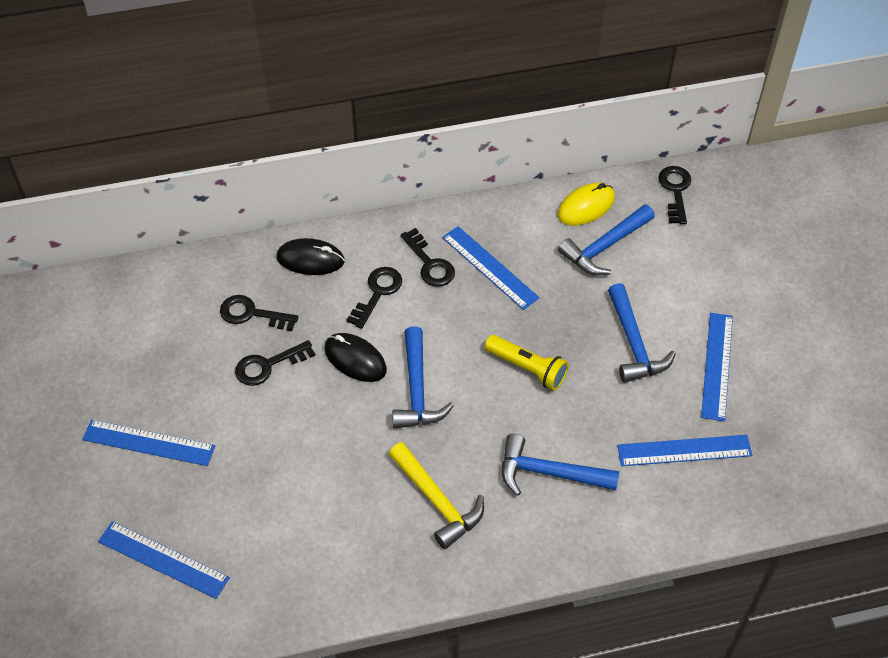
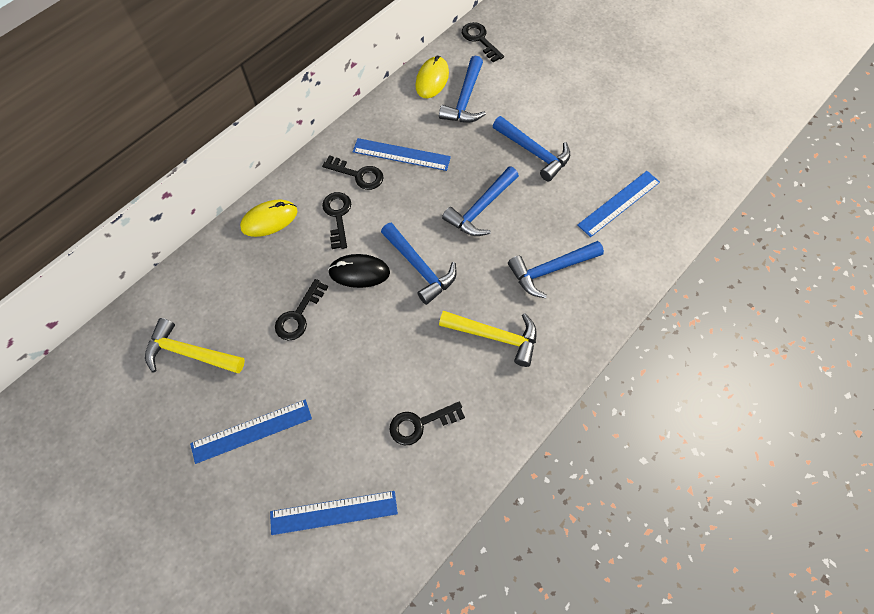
camera: 35 degrees left, 10 degrees up
black key [220,295,298,331] -> black key moved to [389,402,465,445]
black mouse [277,238,345,275] -> yellow mouse [240,200,298,237]
yellow flashlight [485,335,569,391] -> blue hammer [442,166,519,236]
blue ruler [701,313,733,421] -> none
none -> yellow hammer [145,318,245,373]

